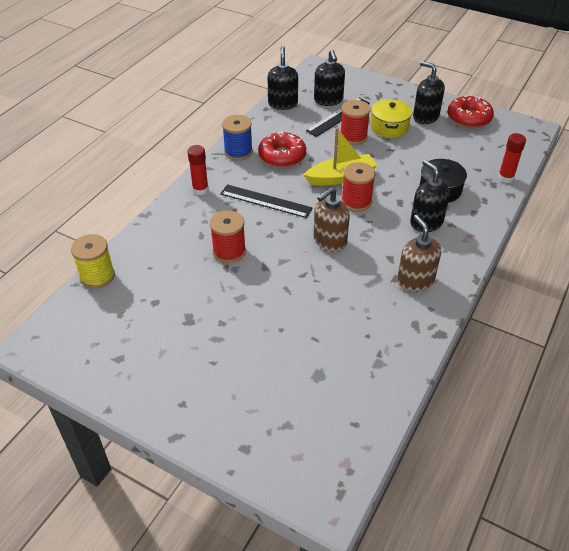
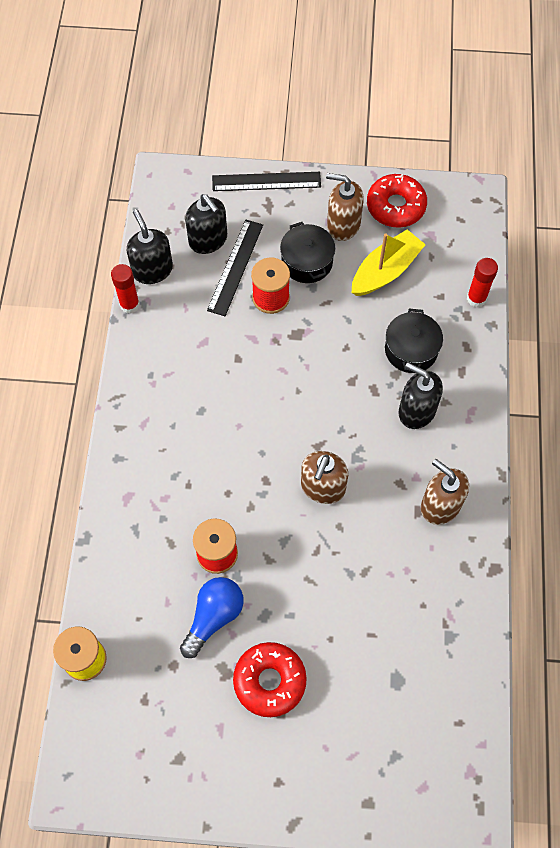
camera: 25 degrees left, 20 degrees up
red glue stick [188,145,209,195] -> red glue stick moved to [111,264,140,313]
black ruler [220,184,313,218] -> black ruler moved to [212,172,321,191]
blue spool [222,115,253,161] -> none
red donut [258,131,306,168] -> red donut moved to [233,642,307,717]
yellow boat [304,128,378,186] -> yellow boat moved to [352,229,426,296]
red spool [341,162,376,212] -> none
yellow pot [371,99,412,138] -> black pot [280,222,335,283]
black soap dispenser [413,61,445,124] -> brown soap dispenser [326,173,364,241]
none -> blue light bulb [180,577,244,658]

